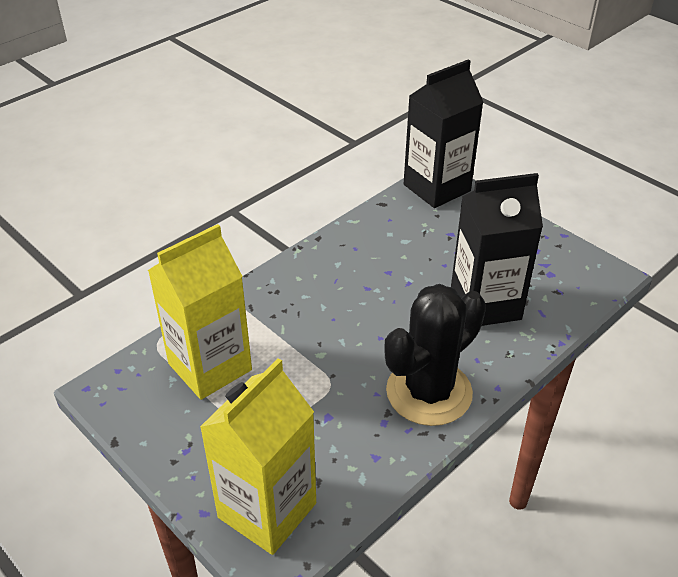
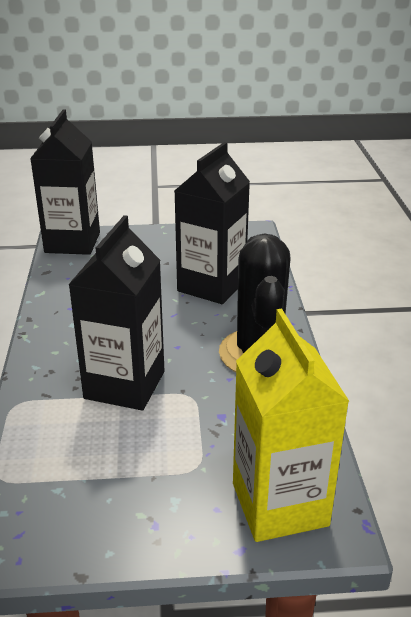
camera: 50 degrees left, 10 degrees down
yellow carton [148,224,252,400] -> none
none -> black carton [68,215,164,411]

